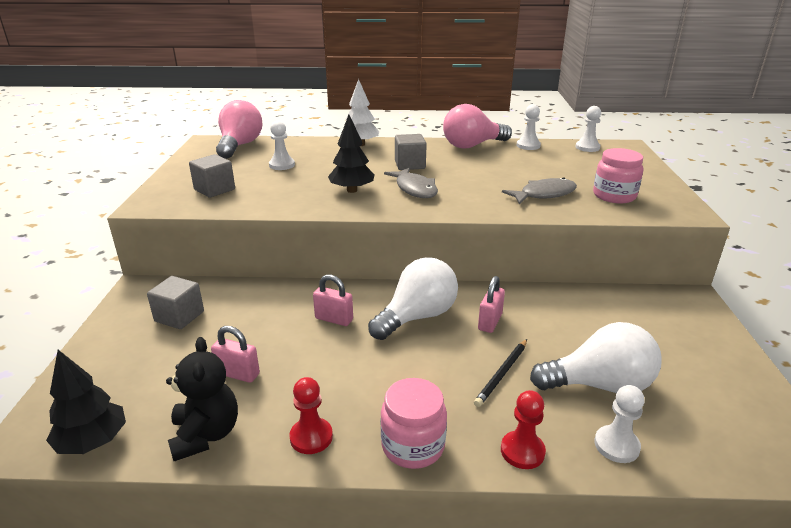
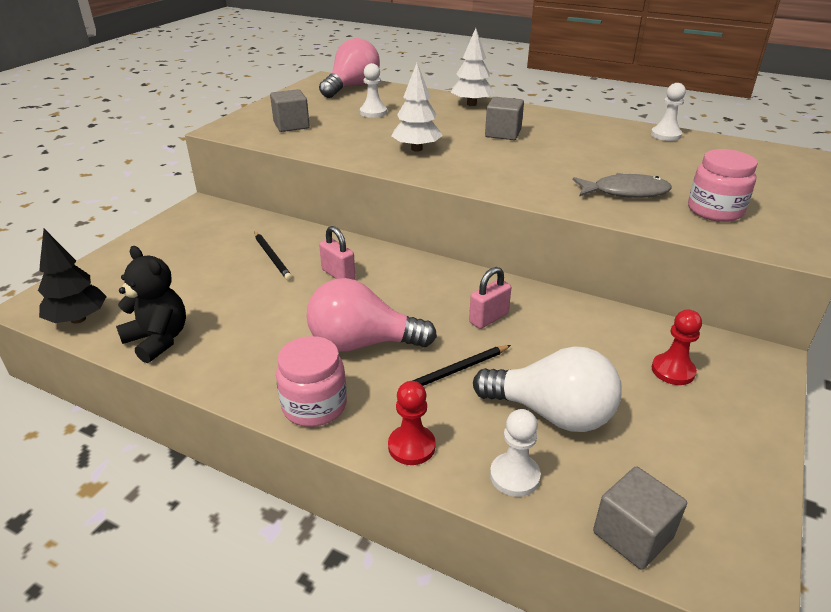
camera: 25 degrees right, 5 degrees up
grey cube [147,276,204,329] -> grey cube moved to [593,466,687,570]
black teddy bear [166,337,238,461] -> black teddy bear turned 60 degrees counterclockwise [116,246,186,363]
pink padlock [211,326,260,383] -> none
red pawn [289,377,333,454] -> red pawn moved to [652,310,702,385]
black tree [328,115,374,193] -> white tree [392,63,443,152]
white light bulb [368,258,458,340] -> none
grey fish [384,168,438,198] -> none
pink light bulb [443,104,512,149] -> pink light bulb moved to [306,278,437,352]
white pawn [575,106,601,152] -> none
none -> black pencil [254,232,292,281]

